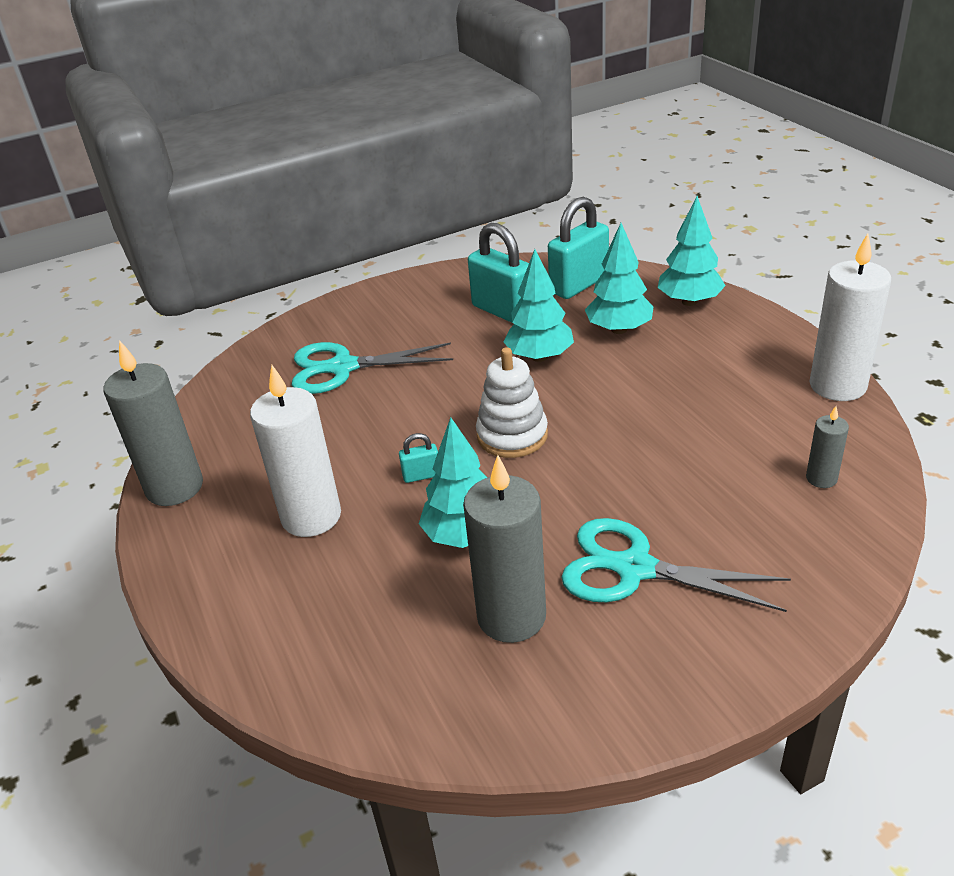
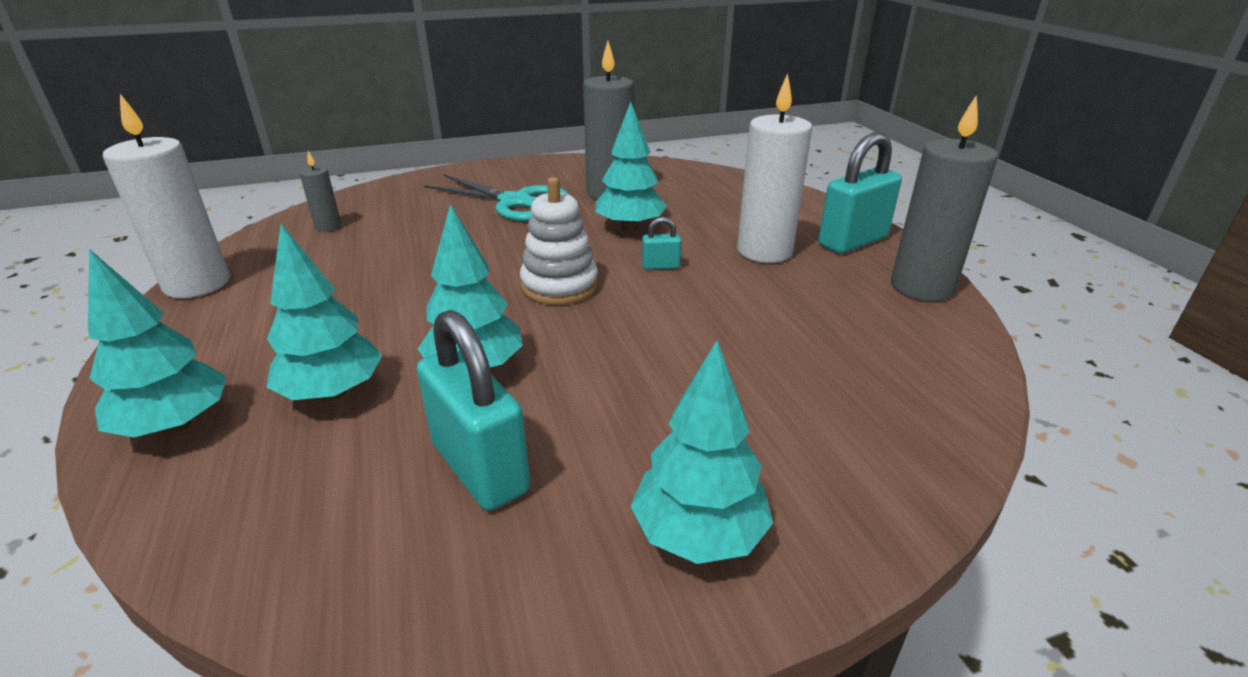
camera: 175 degrees left, 5 degrees down
turquoise scissors [292,342,453,394] -> none
turquoise padlock [548,197,609,299] -> turquoise padlock moved to [818,132,902,254]
none -> turquoise tree [630,341,773,564]

